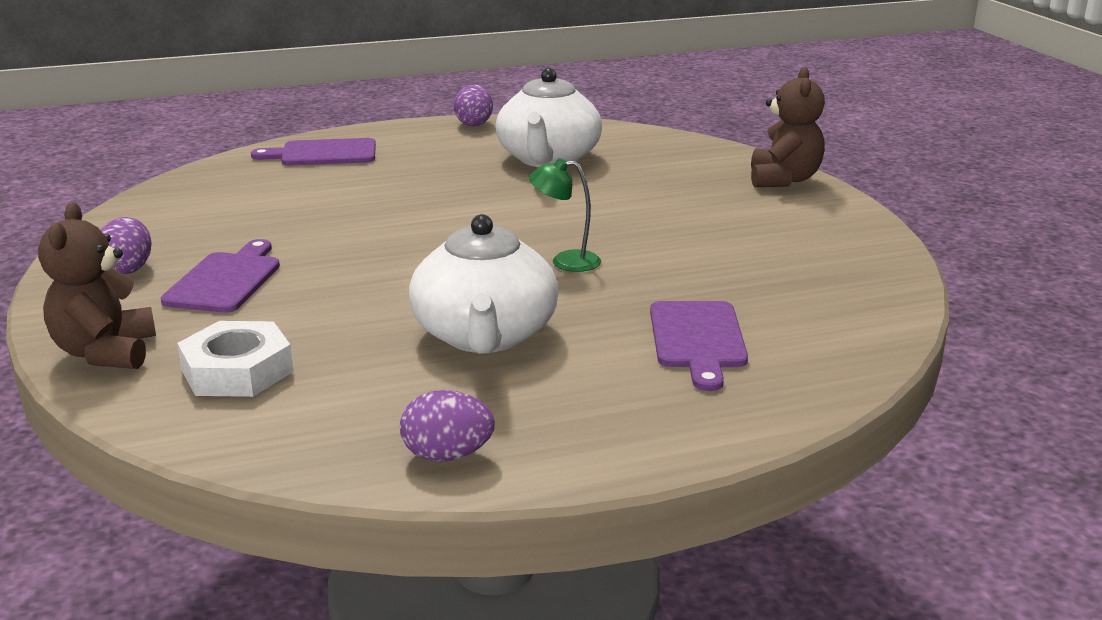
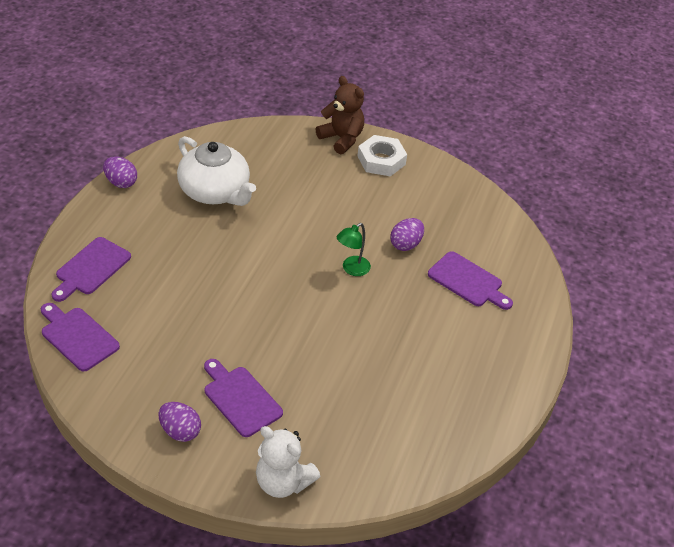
camera: 55 degrees left, 20 degrees up
brown teddy bear [38,202,156,369] -> white teddy bear [256,426,320,498]
white nut [177,321,293,397] -> white nut moved to [357,135,407,176]
purple egg [400,390,495,462] -> purple egg moved to [390,218,424,251]
white teapot [409,214,559,354] -> none
none -> purple cutting board [41,303,120,372]

